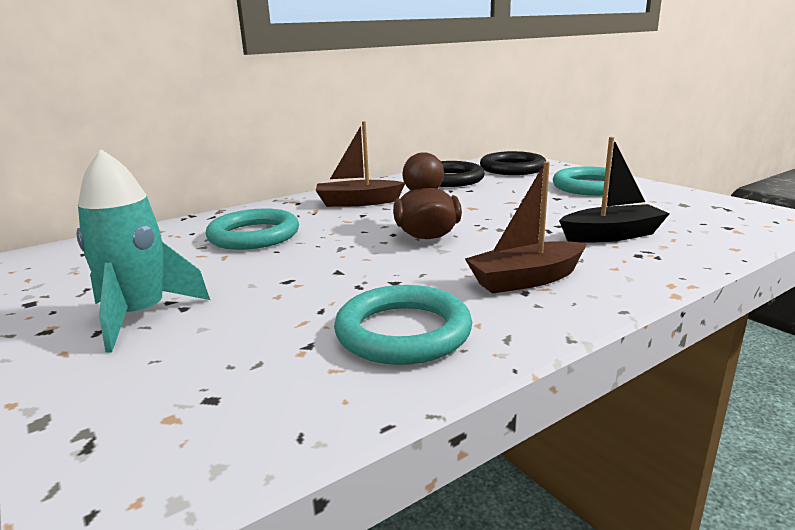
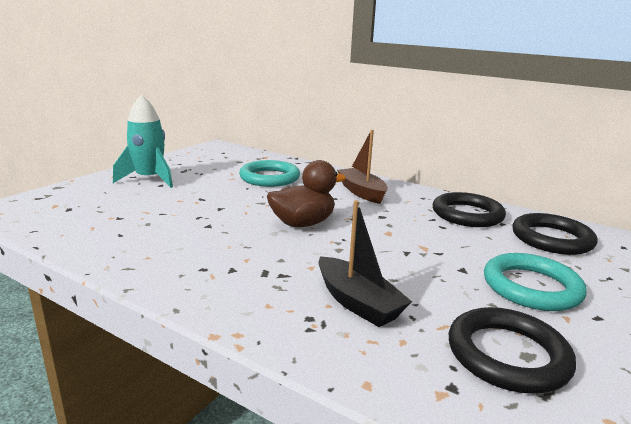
camera: 65 degrees right, 0 degrees up
turquoise ring [334,285,472,365] -> none
brown boat [465,161,587,294] -> none
none -> black ring [449,307,576,394]

